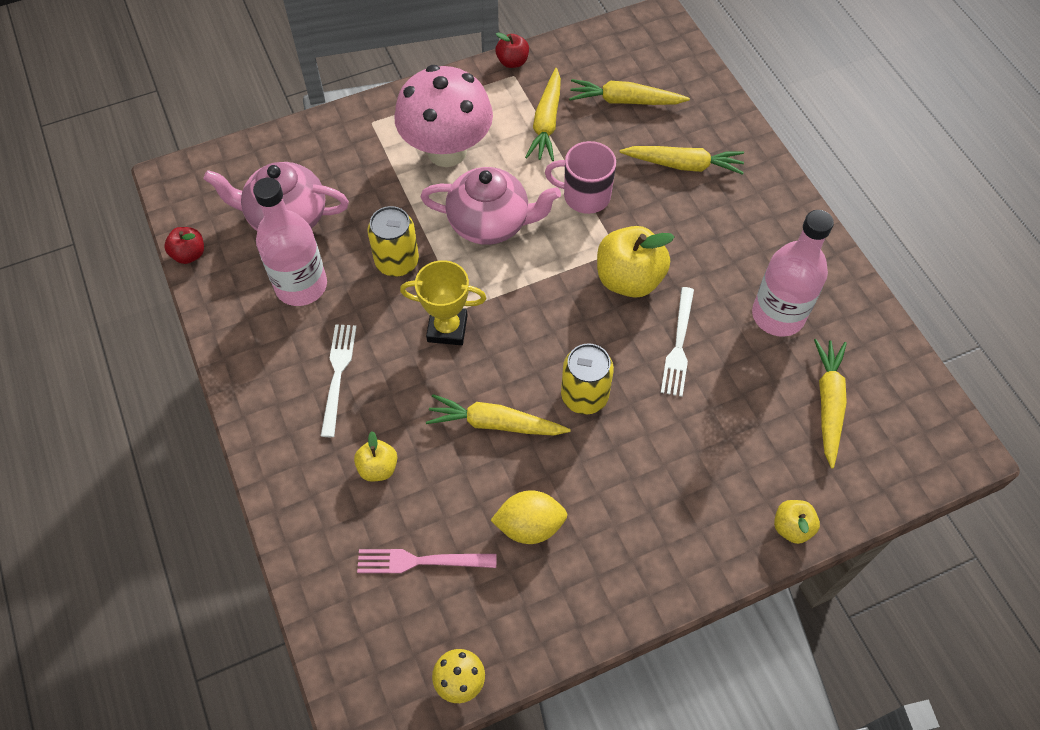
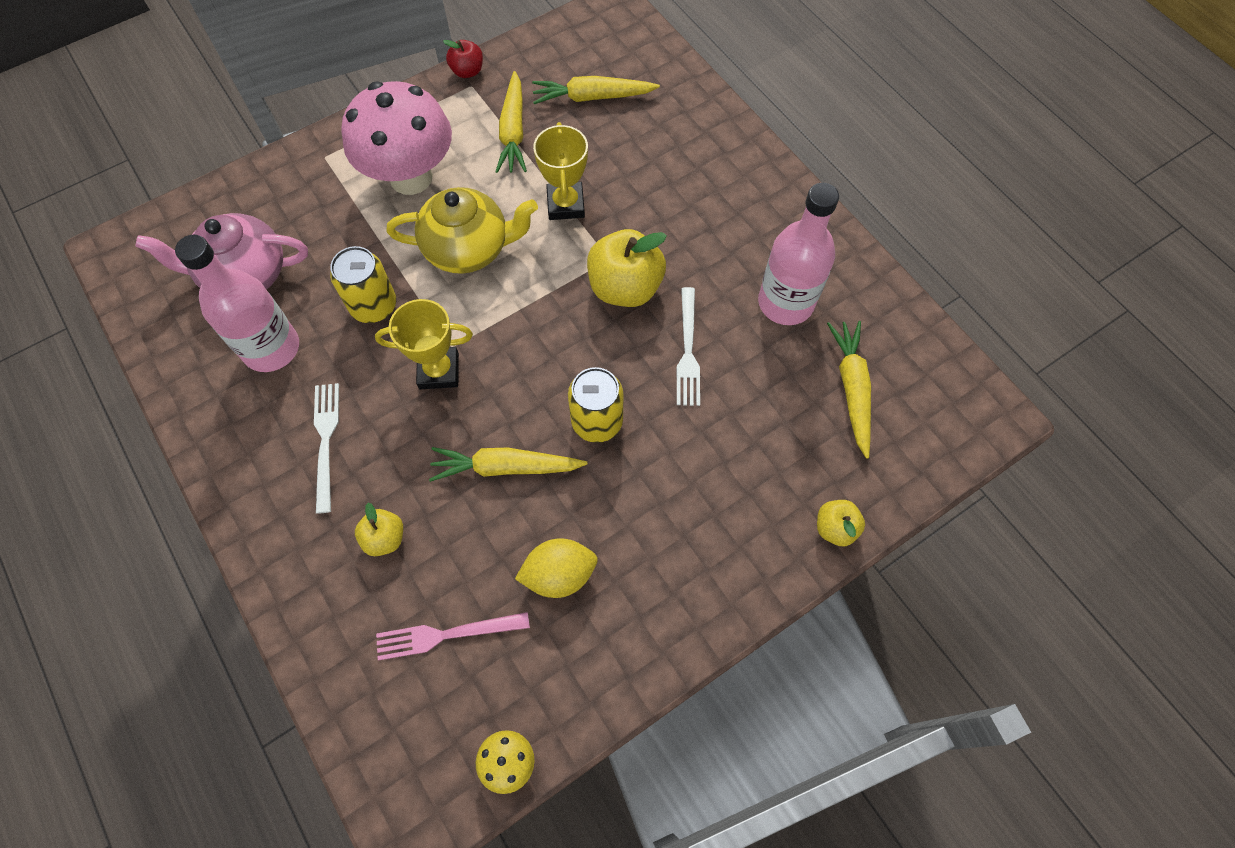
camera: 10 degrees left, 5 degrees up
red apple [164,227,204,264] -> none
pink teapot [420,167,561,245] -> yellow teapot [386,187,538,274]
pink mug [545,141,616,214] -> yellow trophy [533,122,588,220]
yellow carrot [619,146,744,175] -> none

